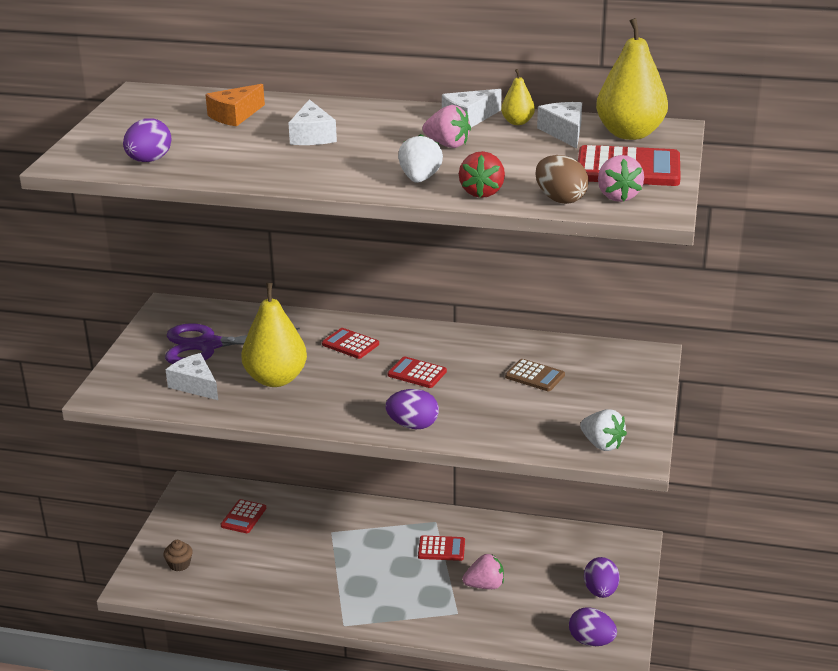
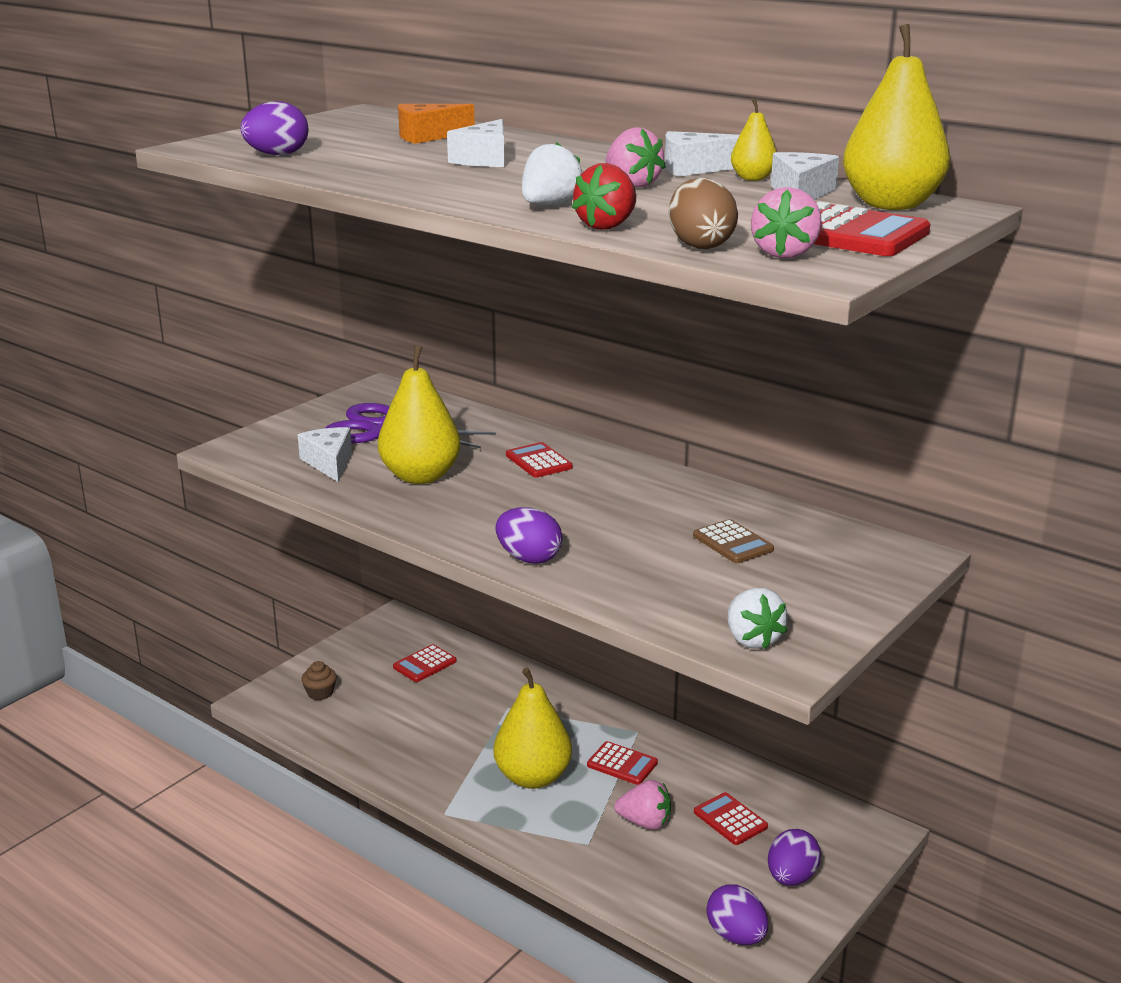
camera: 25 degrees right, 5 degrees down
red calculator [387,356,447,388] -> red calculator moved to [694,792,768,845]
none -> yellow pear [494,668,572,789]

